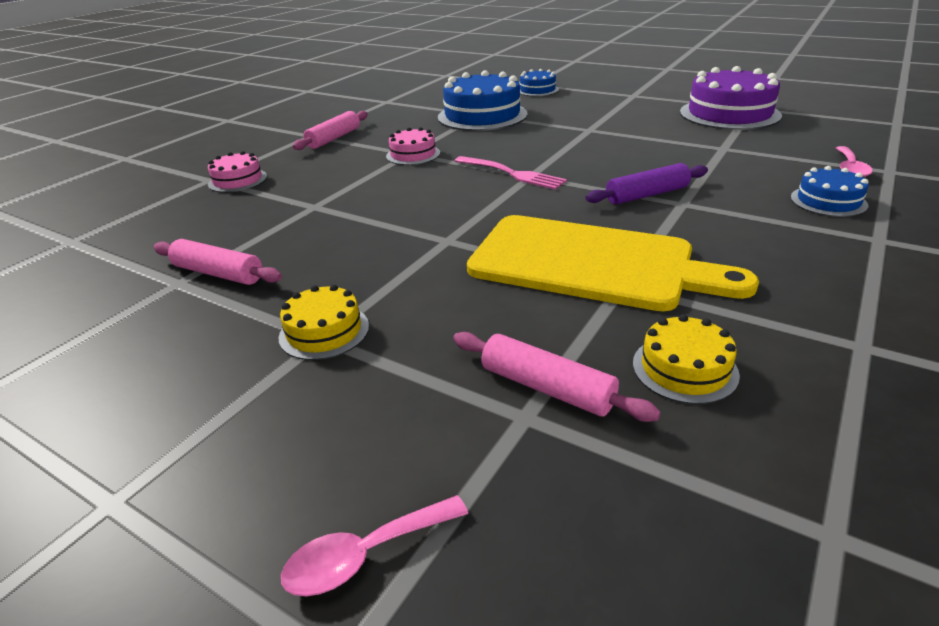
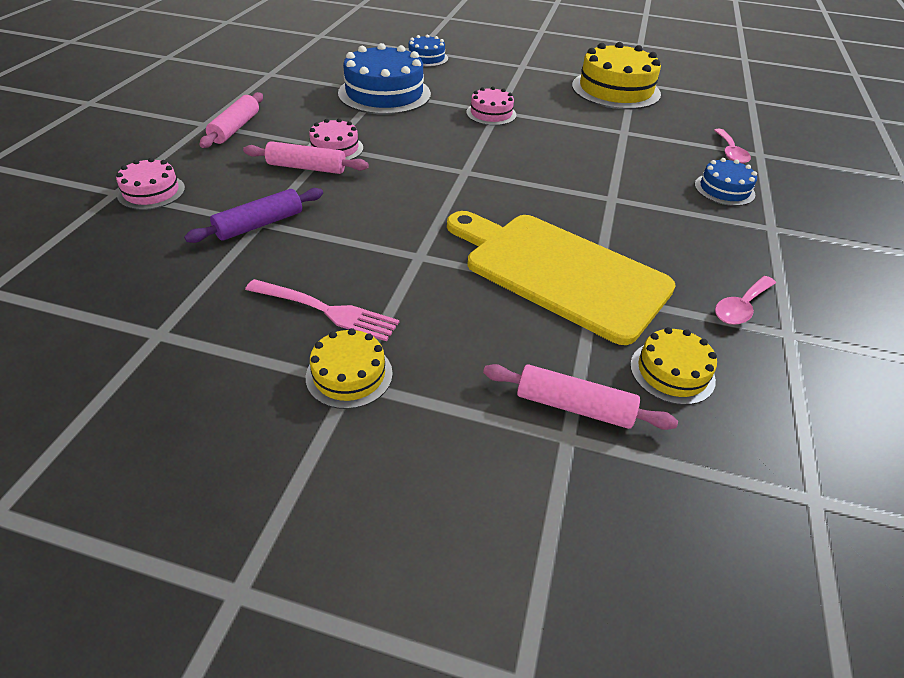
camera: 20 degrees left, 10 degrees up
pink rolling pin [153,239,282,285] -> pink rolling pin moved to [243,141,369,174]
pink spoon [281,495,468,597] -> pink spoon moved to [715,276,776,325]
pink fork [455,156,567,190] -> pink fork moved to [245,279,400,341]
yellow cutting board [467,215,759,311] -> yellow cutting board turned 150 degrees counterclockwise [447,211,676,345]
purple rolling pin [585,163,708,205] -> purple rolling pin moved to [184,188,323,243]
purple cake [680,66,782,130] -> yellow cake [572,42,661,109]
none -> pink cake [466,87,516,126]

